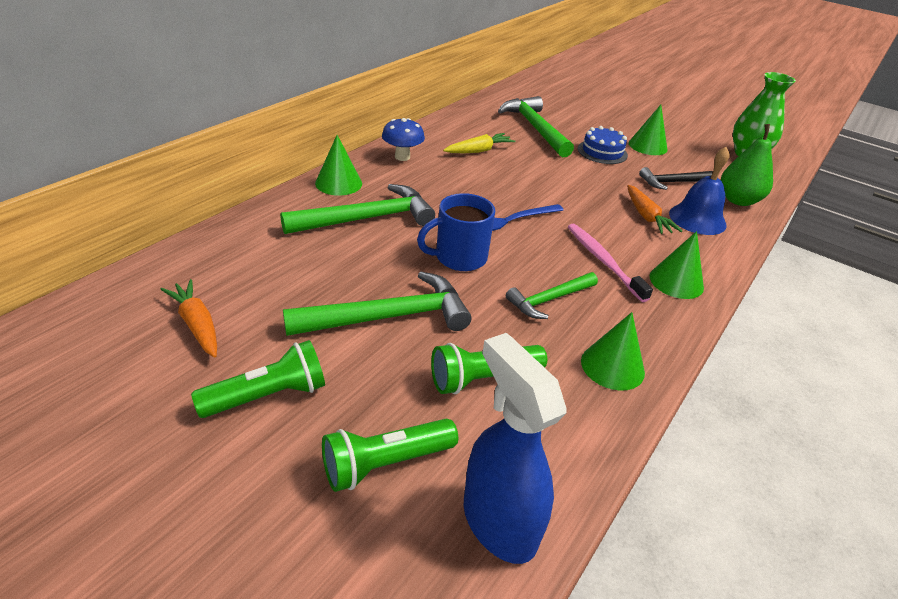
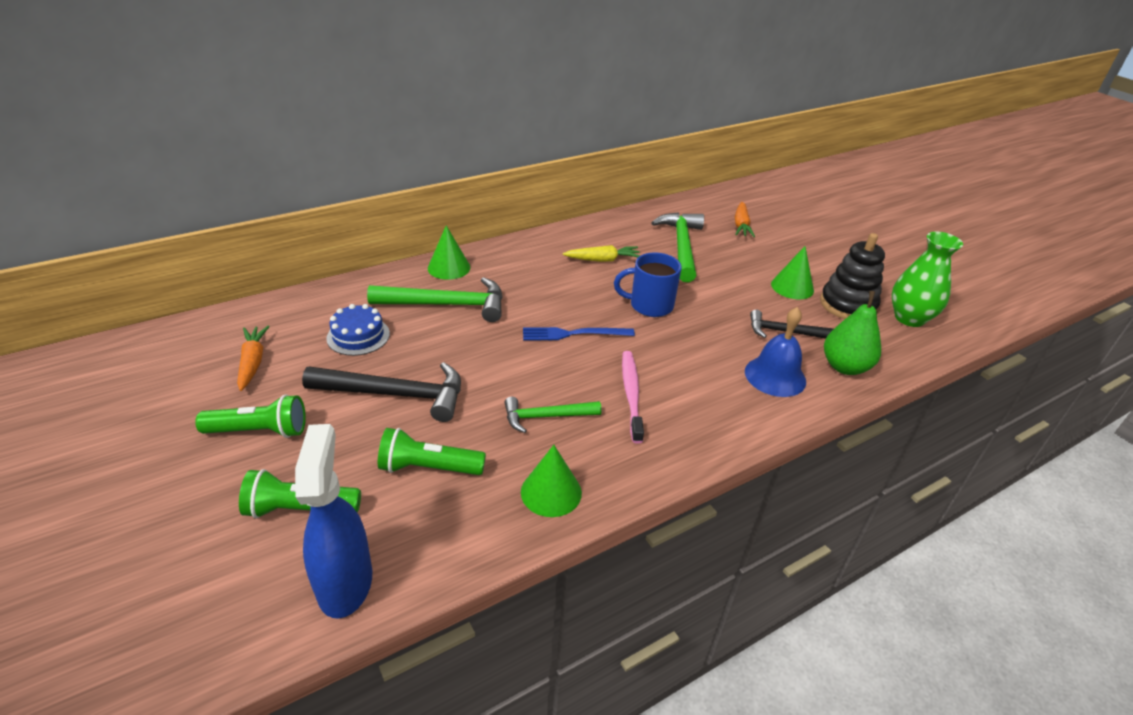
camera: 25 degrees right, 0 degrees up
green hammer [283,271,472,336] -> black hammer [302,362,461,422]
blue mushroom [382,118,425,161] -> none
blue mug [417,193,495,271] -> blue mug moved to [614,253,682,317]
blue cake [578,126,628,164] -> blue cake moved to [326,304,390,356]
orange carrot [627,185,682,234] -> orange carrot moved to [735,202,755,237]
green cone [650,231,704,299] -> none
none -> black stacking toy [820,233,885,319]

